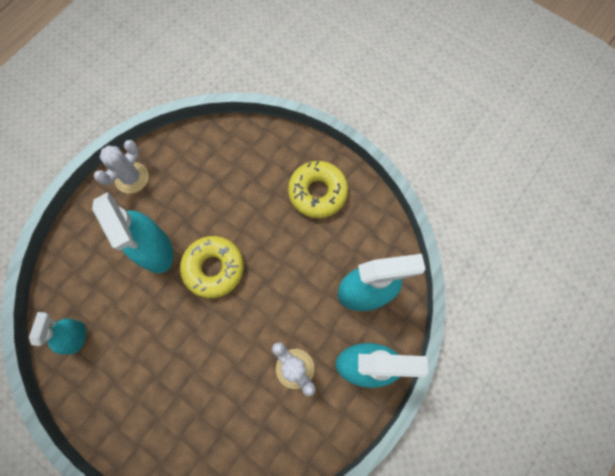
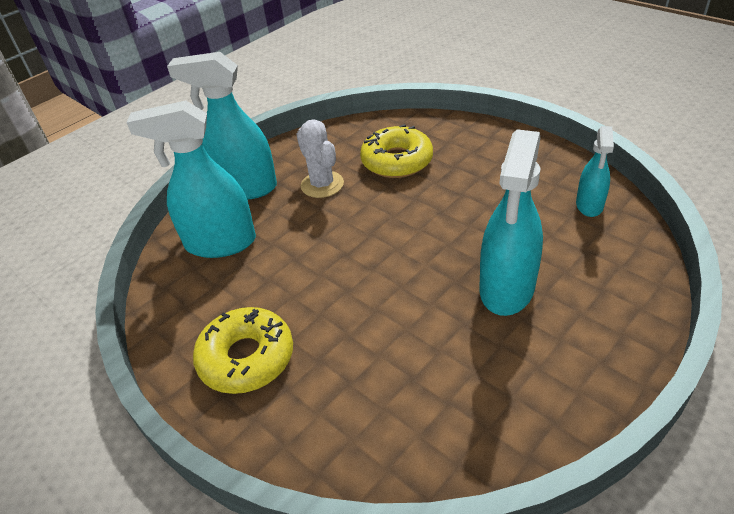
camera: 170 degrees left, 30 degrees down
turquoise spray bottle [92,192,174,273] -> turquoise spray bottle turned 135 degrees counterclockwise [480,129,543,316]
white cactus [94,140,149,194] -> none
yellow donut [180,236,244,298] -> yellow donut moved to [360,124,433,178]

